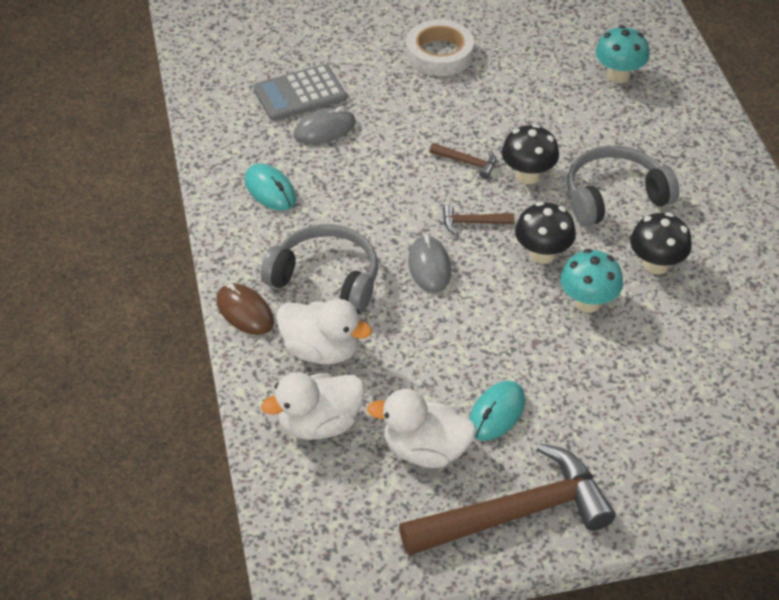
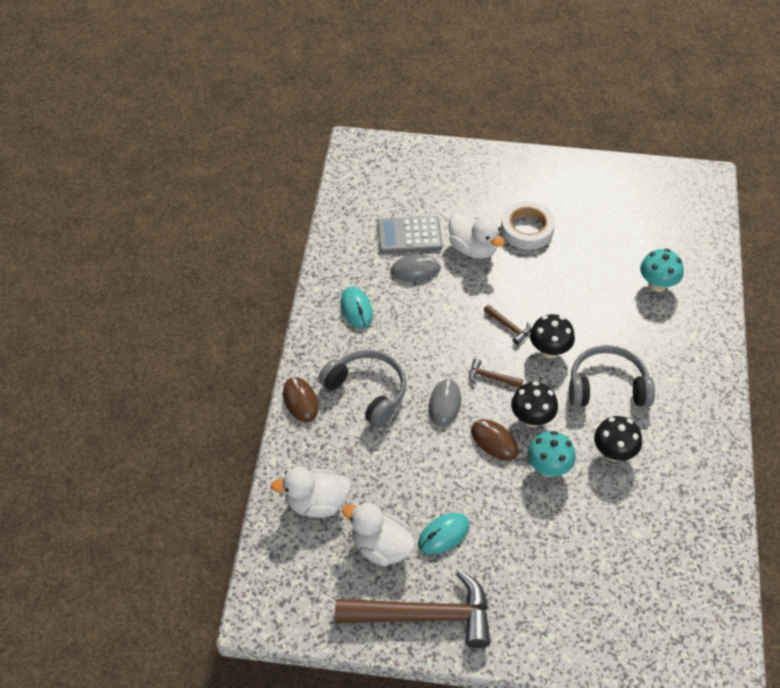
camera: 20 degrees right, 5 degrees up
white duck [276,299,372,364] -> white duck moved to [449,212,505,259]
none -> brown mouse [471,419,518,461]

